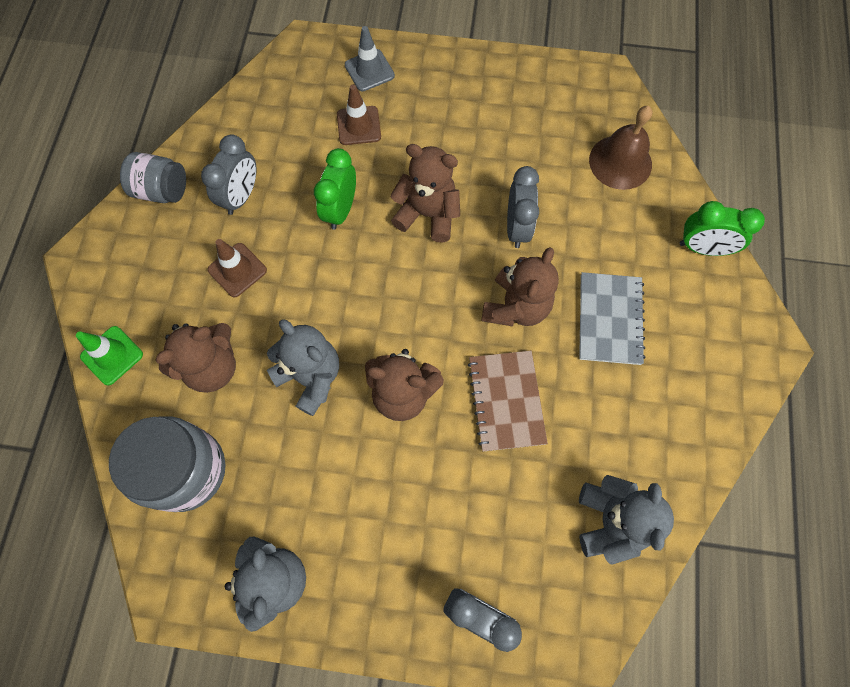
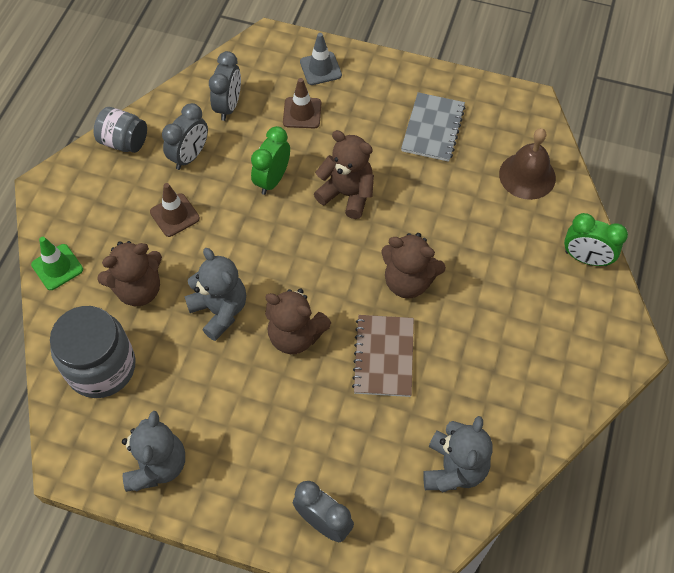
camera: 10 degrees right, 10 degrees down
brown teddy bear [481,247,559,326] -> brown teddy bear turned 75 degrees clockwise [381,233,446,299]
grey clock [507,166,539,248] -> grey clock moved to [209,51,241,121]
grey notebook [579,272,645,365] -> grey notebook moved to [401,92,465,162]

